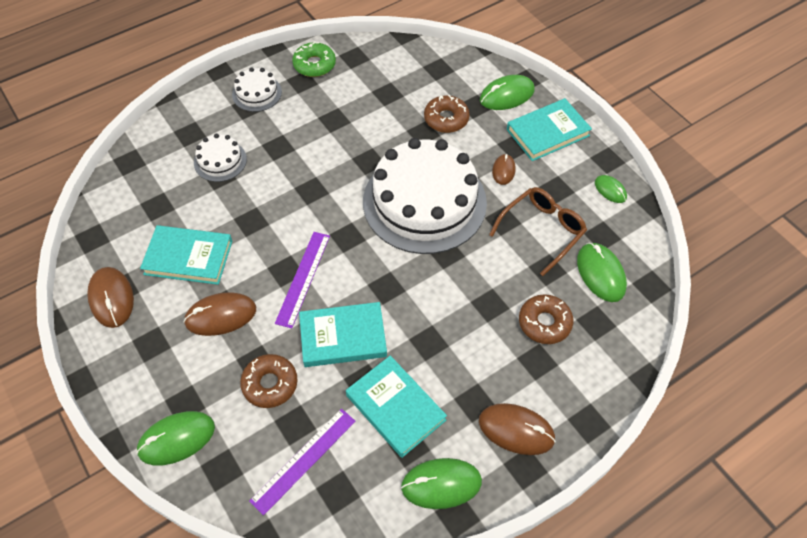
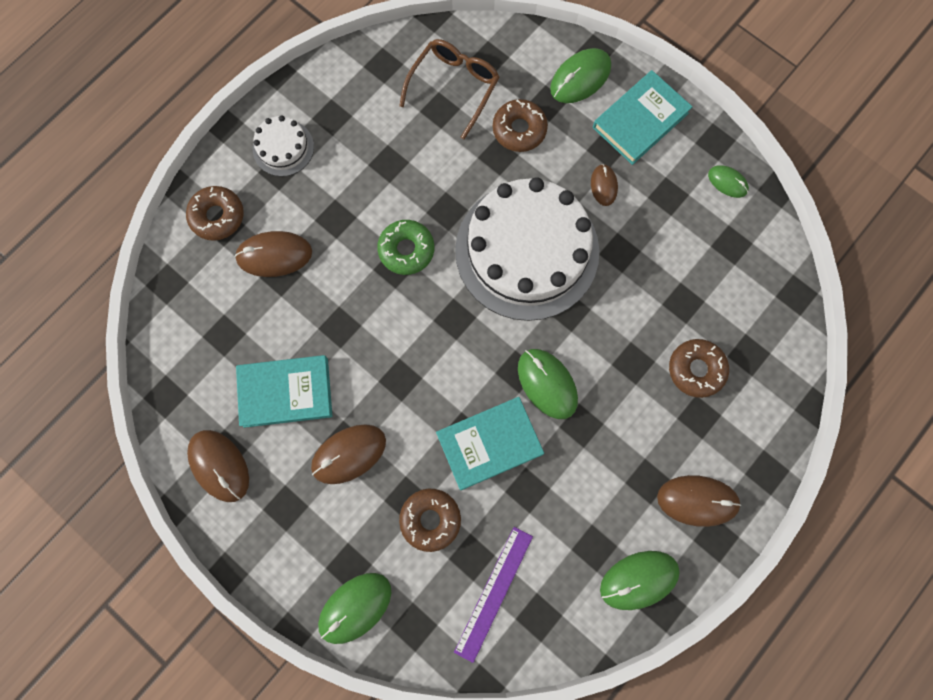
camera: 15 degrees left, 20 degrees up
white cake [194,134,247,182] -> brown mouse [234,231,312,277]
purple ruler [275,232,330,328] -> none
green donut [292,41,336,77] -> green donut moved to [377,220,434,275]
turquoise book [346,356,447,458] -> none
brown glasses [489,187,587,276] -> brown glasses moved to [399,39,499,139]
green mouse [577,243,627,302] -> green mouse moved to [518,349,578,419]
none -> brown donut [186,186,244,241]

